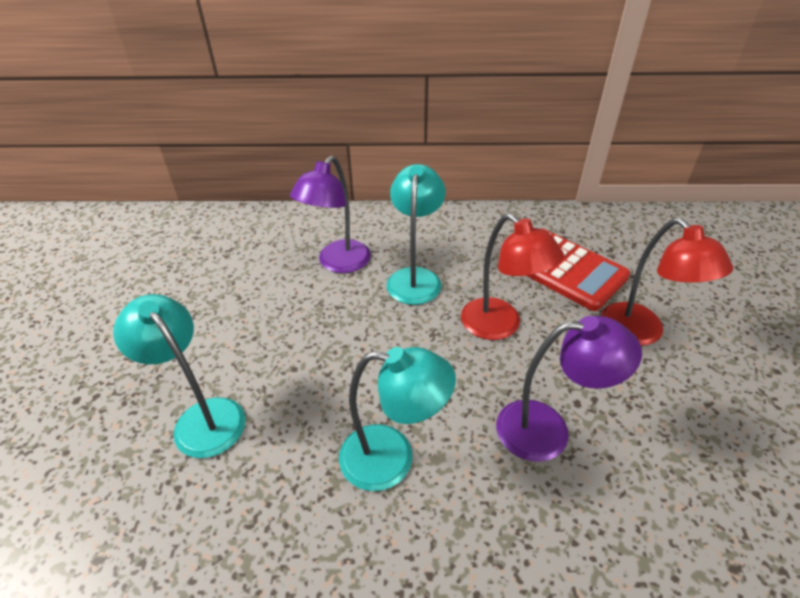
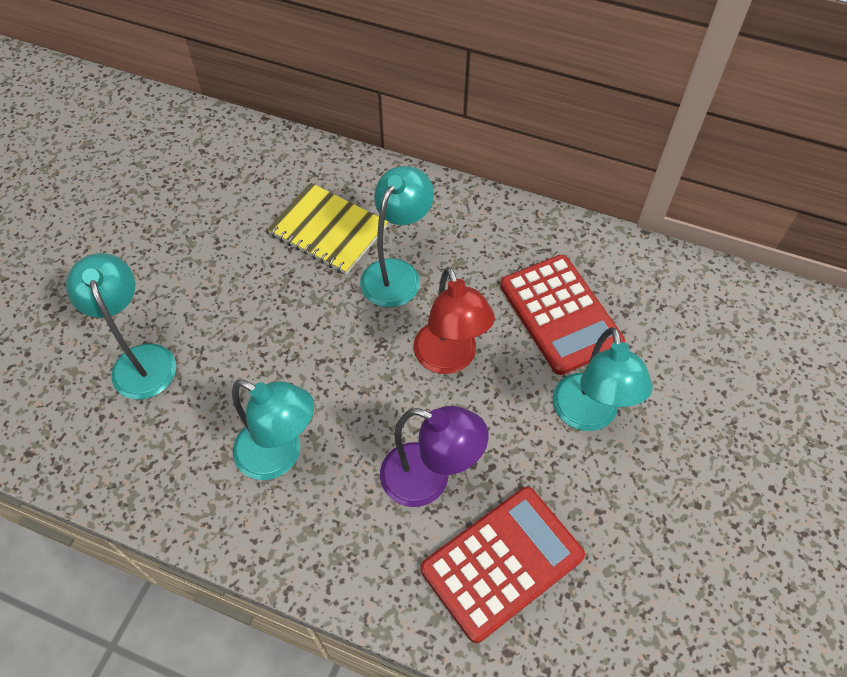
camera: 20 degrees right, 15 degrees up
purple lamp [290,156,371,273] -> yellow notebook [267,183,388,275]
red lamp [601,218,733,346] -> turquoise lamp [553,327,653,431]
none -> red calculator [421,487,585,643]

